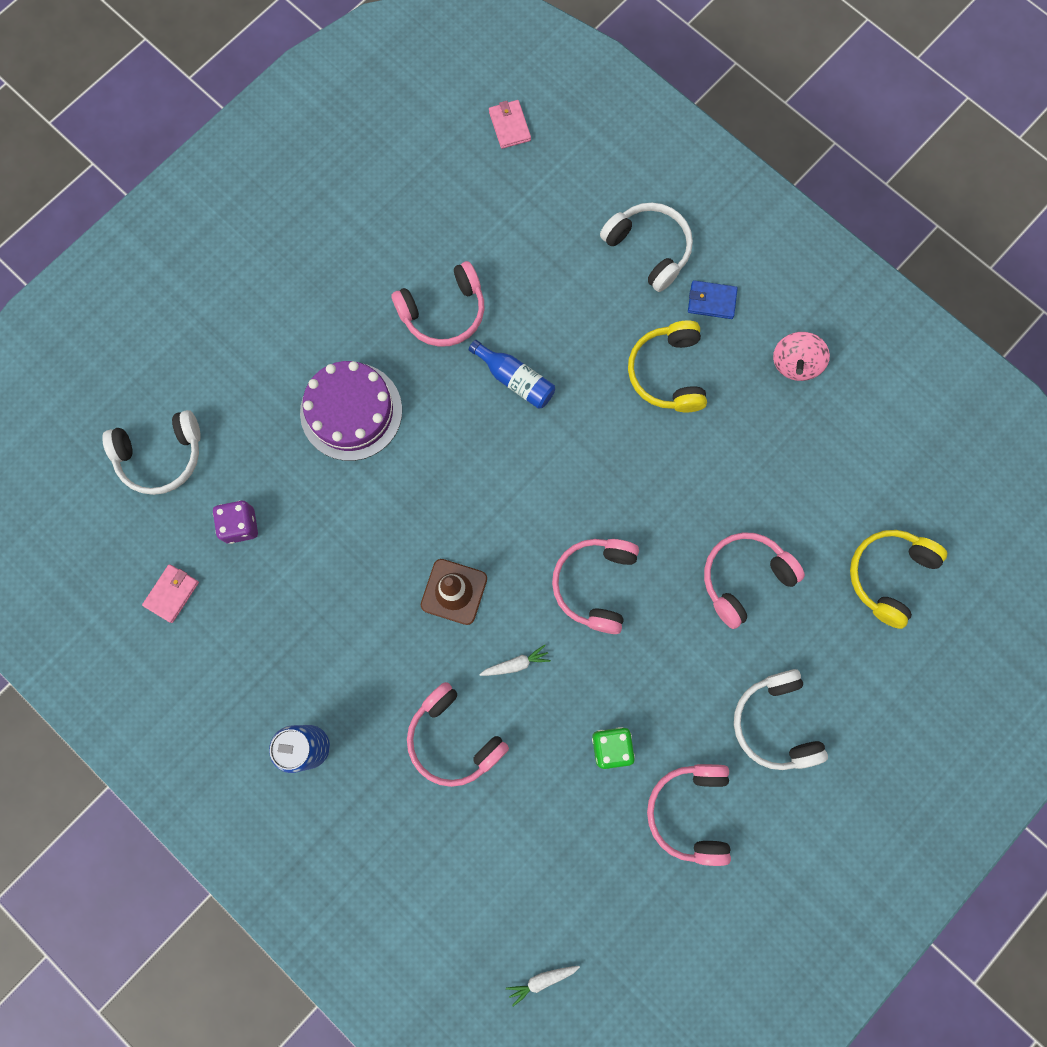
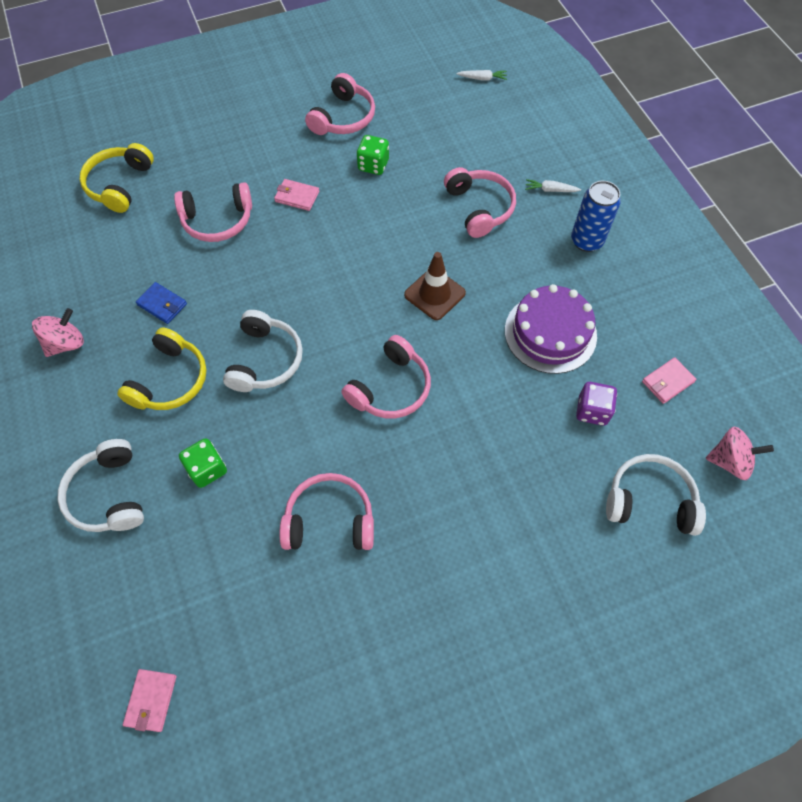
camera: 155 degrees left, 15 degrees down
purple cake [300,361,402,461] -> purple cake moved to [505,284,597,374]
blue bottle [469,340,555,409] -> none
white carrot [479,645,551,676] -> white carrot moved to [525,179,581,192]
pink headphones [552,539,639,634] -> pink headphones moved to [341,335,431,419]
blue wallet [688,280,738,319] -> blue wallet moved to [136,282,187,324]
white headphones [734,669,828,770] -> white headphones moved to [223,310,303,392]
yellow headphones [850,530,947,629] -> yellow headphones turned 135 degrees clockwise [80,143,154,213]
none -> green dice [179,438,227,488]
none -> pink wallet [274,179,319,211]
none -> pink spinning top [705,426,774,480]

